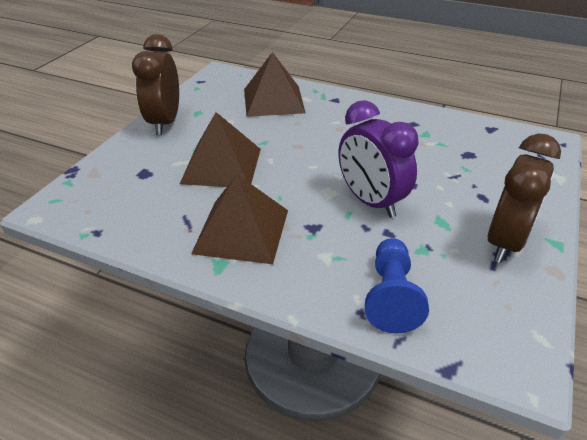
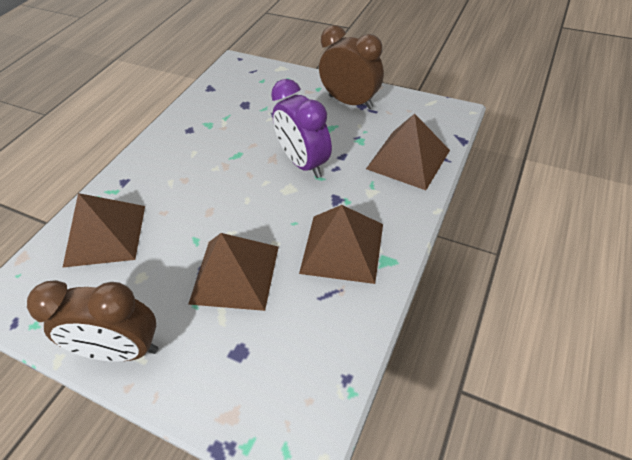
camera: 85 degrees left, 10 degrees up
purple clock [339,100,419,218] -> purple clock turned 90 degrees clockwise [271,79,332,178]
blue pawn [365,238,429,334] -> brown pyramid [366,114,450,190]

